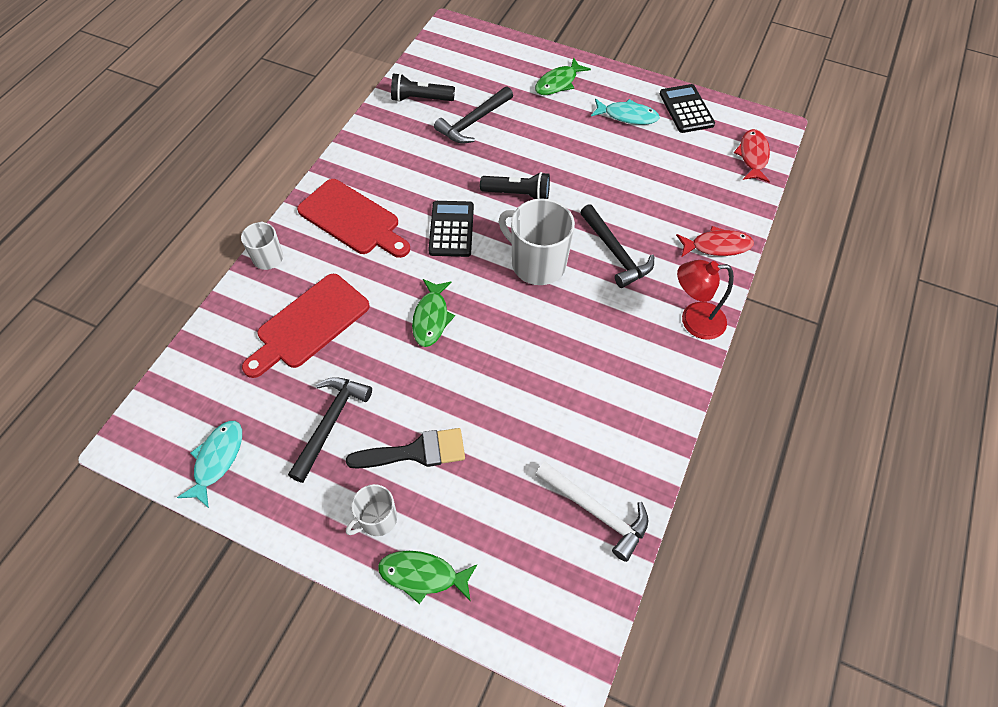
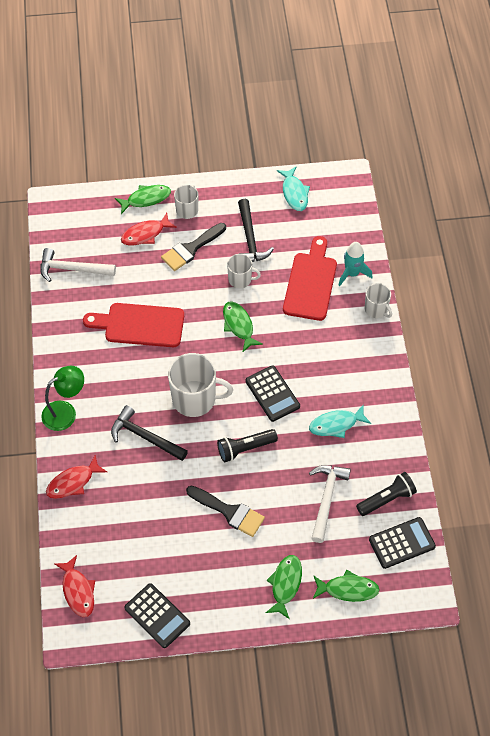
camera: 150 degrees right, 0 degrees up
red cutting board [297,179,410,258] -> red cutting board moved to [83,303,184,347]
black hammer [434,86,513,143] -> white hammer [309,465,351,543]
turquoise fish [591,99,660,125] -> turquoise fish moved to [309,404,371,438]
red lamp [677,260,734,340] -> green lamp [41,366,84,431]
none -> red fish [121,213,177,246]
none -> black brush [186,486,265,537]
none -> white mug [227,254,261,288]
none -> green fish [313,570,380,602]
none -> turquoise rocket [338,242,372,287]
none -> black calculator [369,517,436,569]

